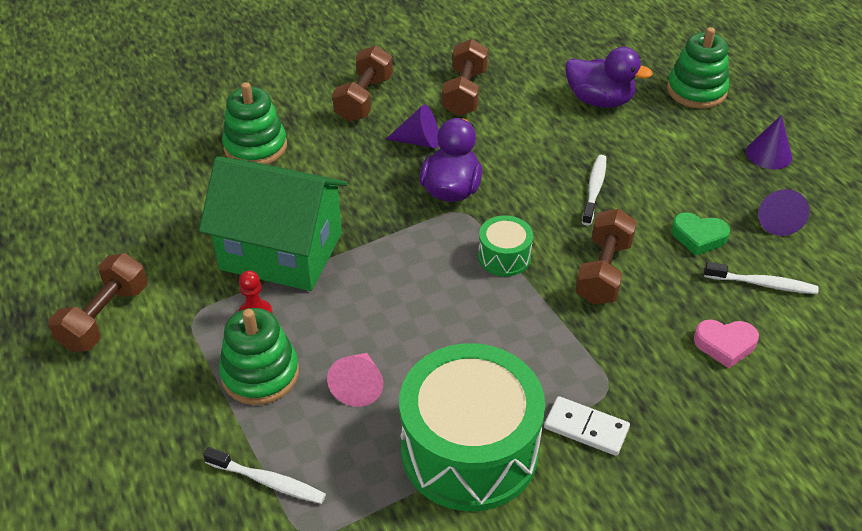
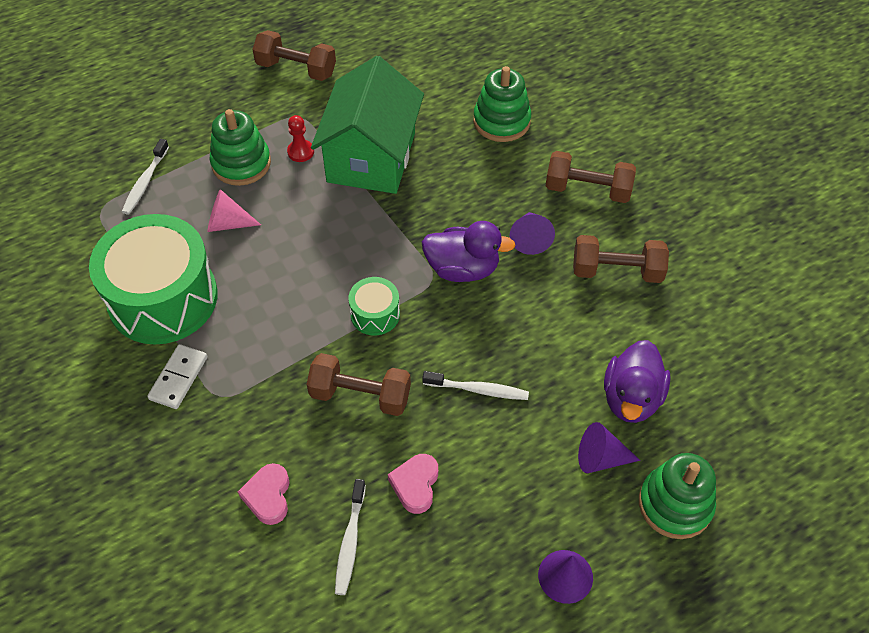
camera: 85 degrees right, 10 degrees up
green heart [671,212,730,256] -> pink heart [388,454,438,514]
purple cone [758,189,810,236] -> purple cone moved to [578,422,640,473]

